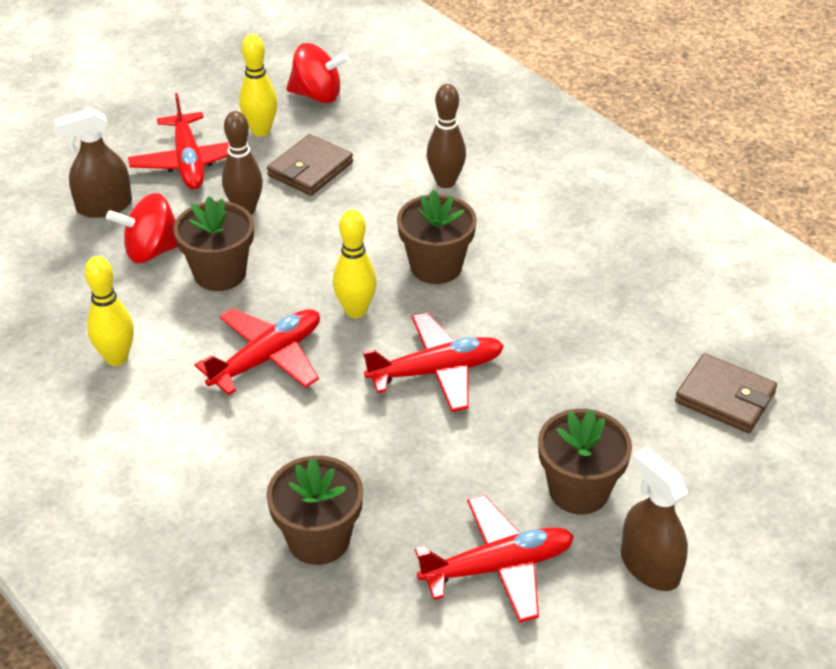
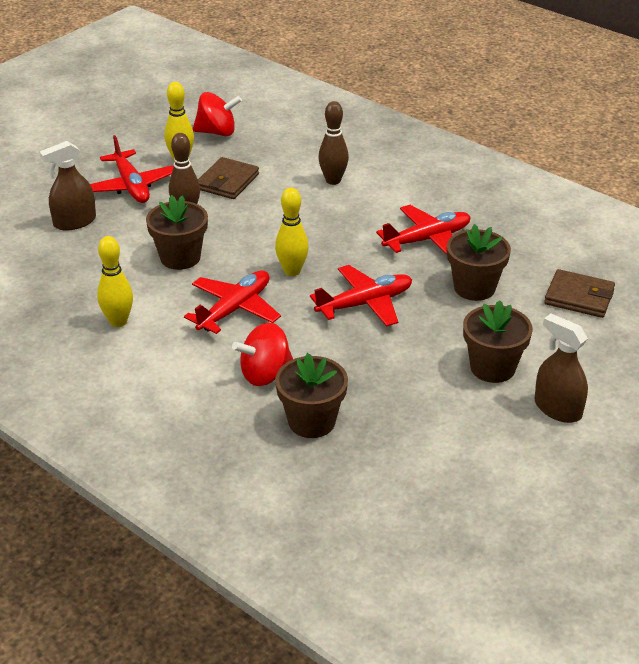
camera: 10 degrees left, 5 degrees down
red spinning top [106,193,178,263] -> red spinning top moved to [232,323,293,386]
brown flower pot [397,190,477,284] -> brown flower pot moved to [447,224,511,301]
red plane [415,495,574,623] -> red plane moved to [376,205,471,255]

